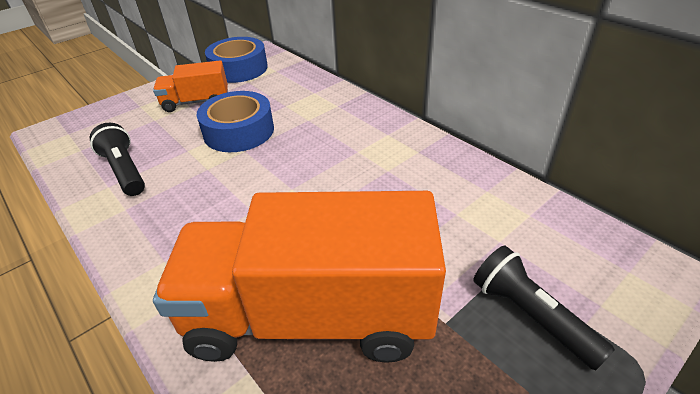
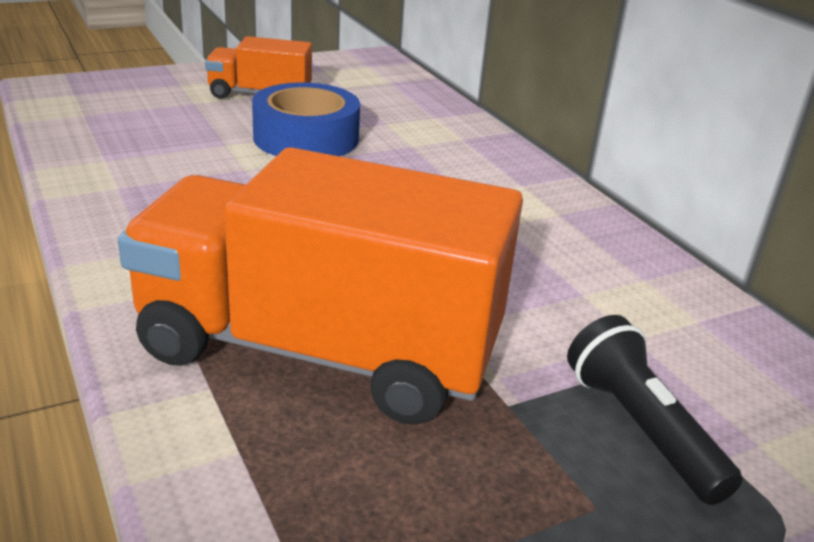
camera: 10 degrees right, 10 degrees down
black flashlight [90,123,145,196] -> none
blue tape [205,37,268,83] -> none

